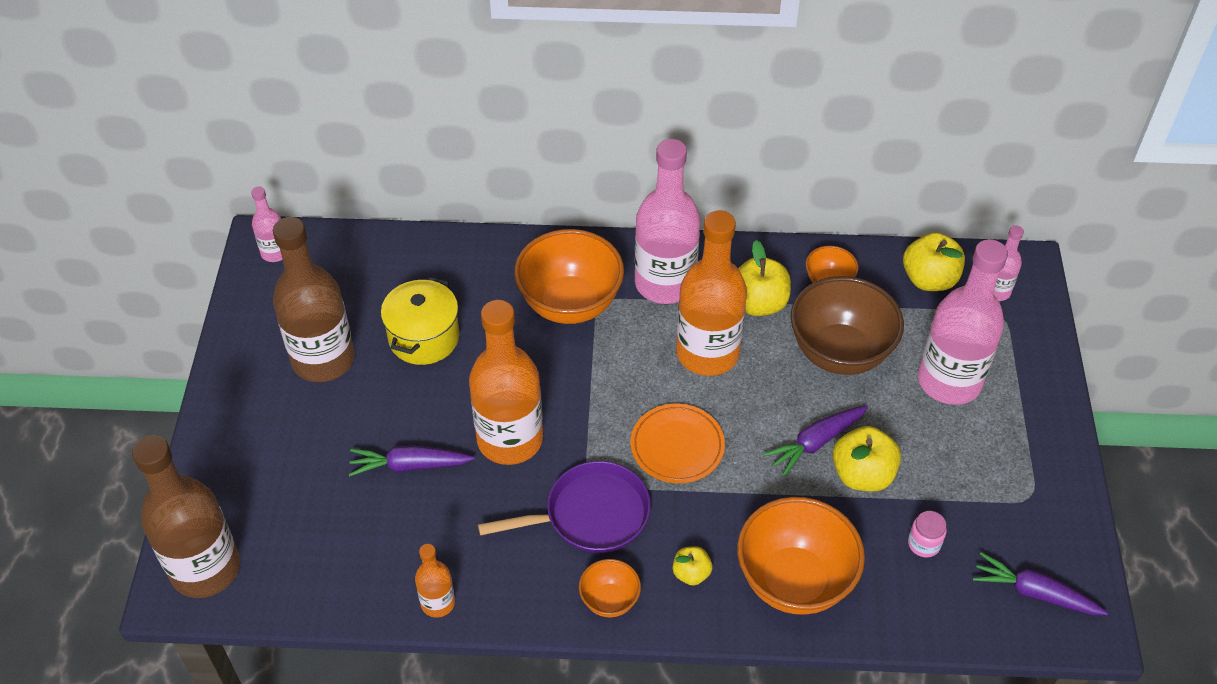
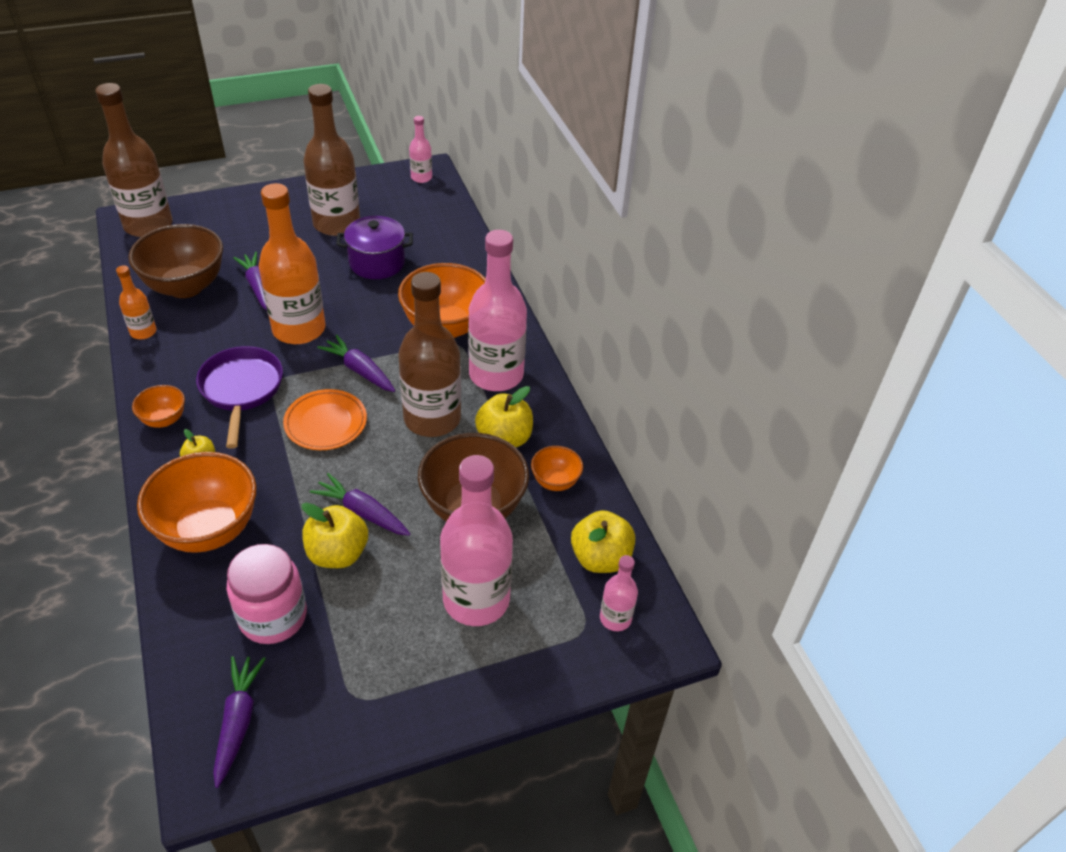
camera: 65 degrees right, 5 degrees down
yellow pot [381,277,460,365] -> purple pot [336,216,413,279]
purple pan [478,461,651,553] -> purple pan turned 150 degrees counterclockwise [196,346,283,449]
orange bottle [676,210,747,376] -> brown bottle [398,272,461,437]
pink jar [908,511,947,557] -> pink jar [226,544,307,644], size x2.09
none -> brown bowl [128,224,223,298]
none -> purple carrot [317,335,395,392]

